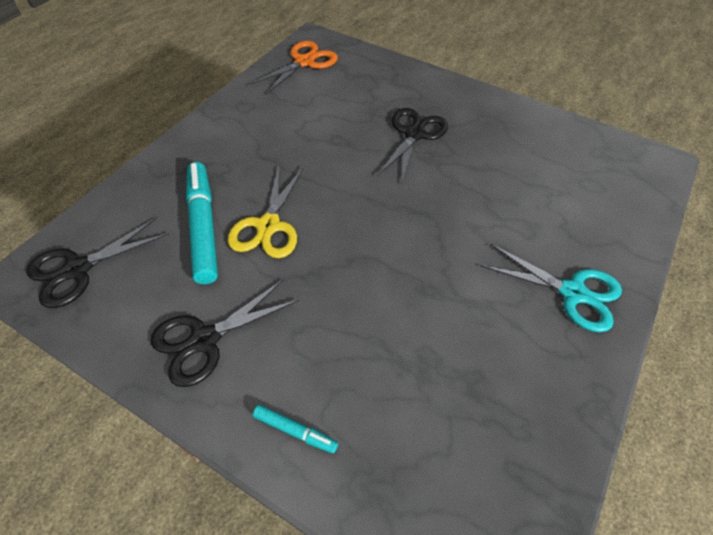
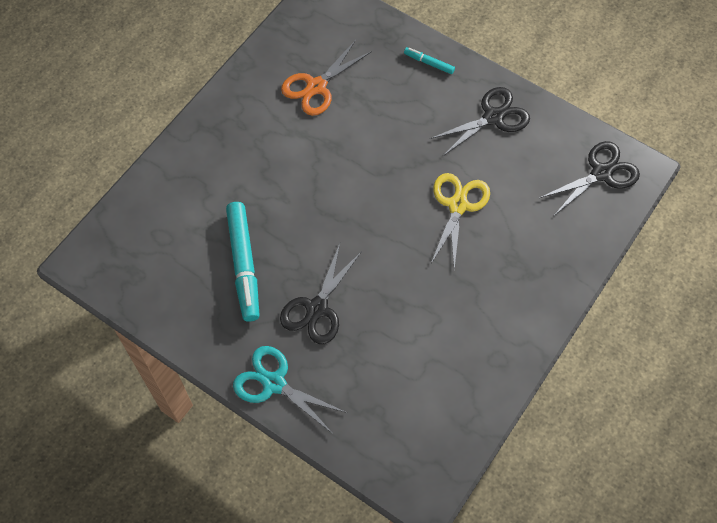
camera: 175 degrees left, 10 degrees up
turquoise marker [186,162,218,284] -> turquoise marker moved to [226,202,259,322]
orange scissors [250,41,338,95] -> orange scissors moved to [281,40,372,116]
turquoise scissors [480,244,622,332] -> turquoise scissors moved to [233,346,347,434]

